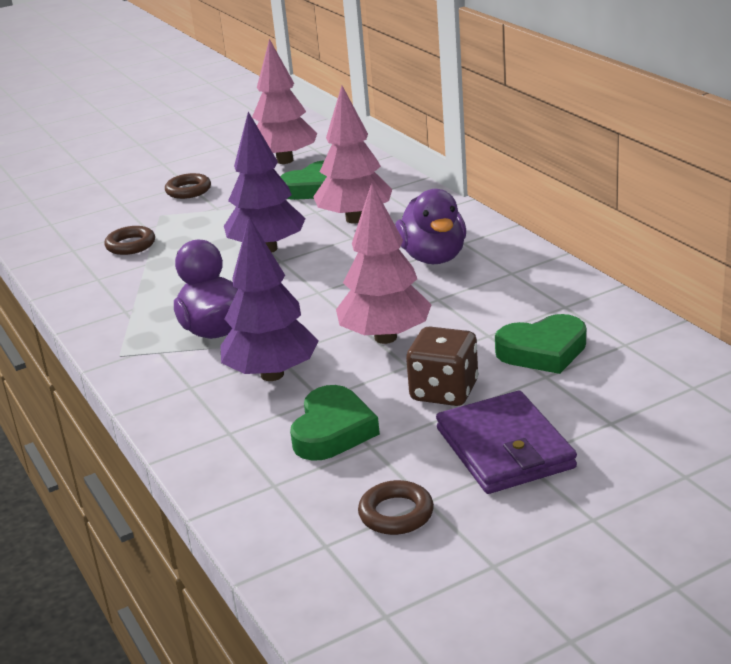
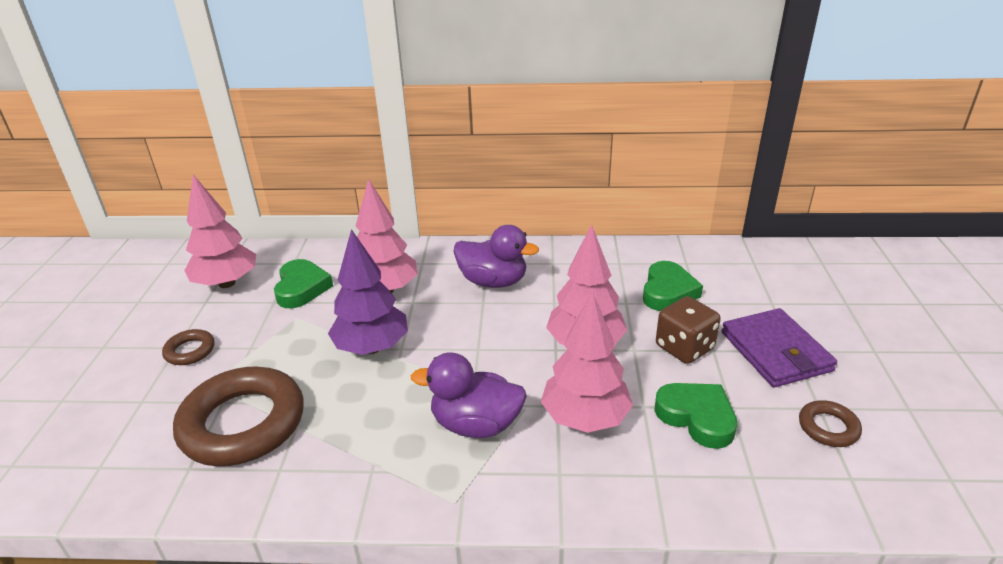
camera: 60 degrees left, 5 degrees up
brown ring [105,226,155,255] -> brown ring [173,366,304,466], size x2.22
purple tree [220,217,319,381] -> pink tree [541,292,633,433]
purple wallet [436,391,577,494] -> purple wallet turned 60 degrees clockwise [722,308,837,387]

